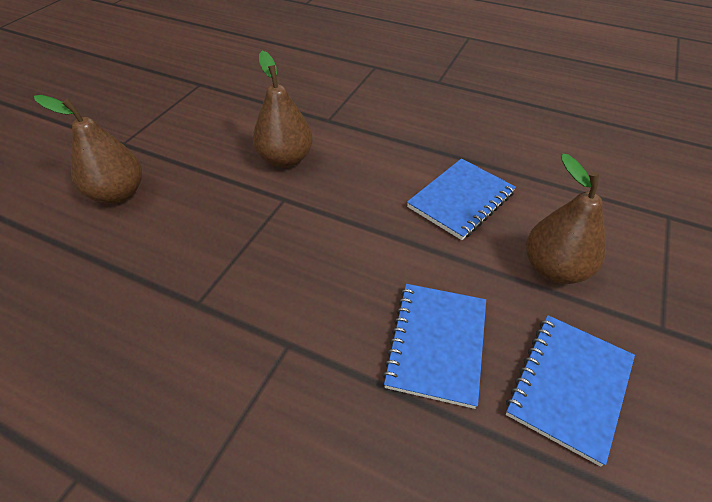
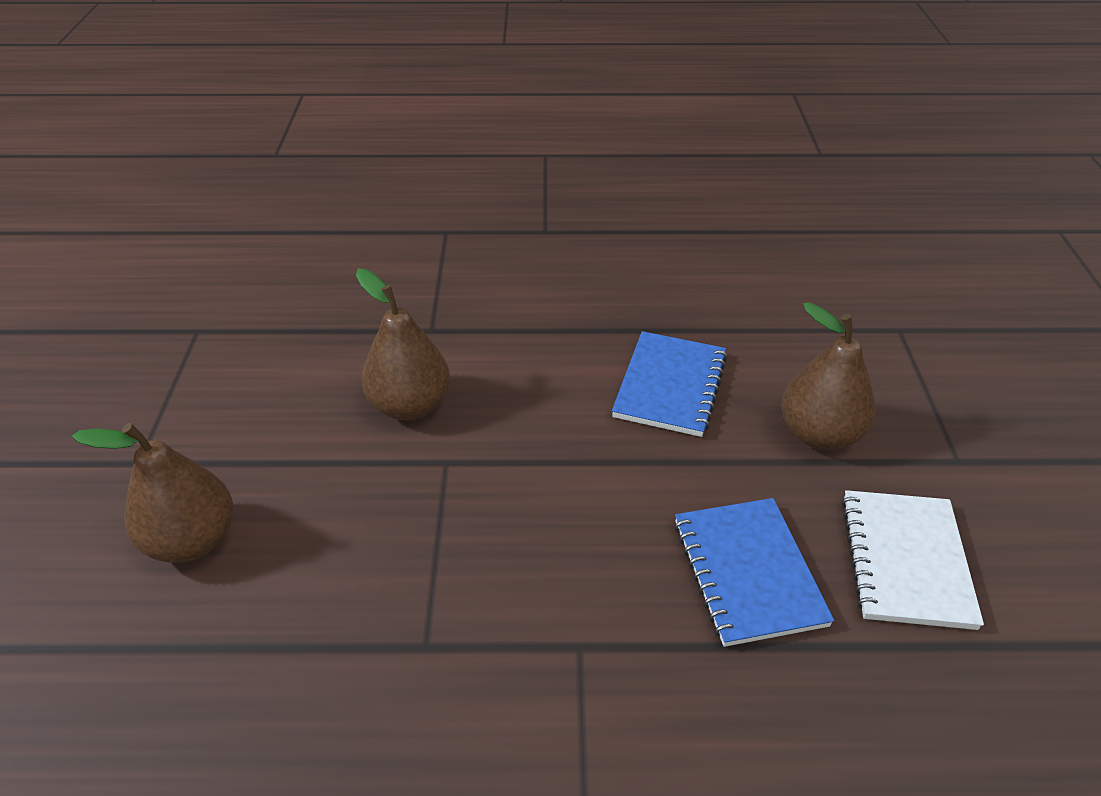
camera: 25 degrees left, 5 degrees down
blue notebook [506,315,635,467] -> white notebook [841,490,984,630]

